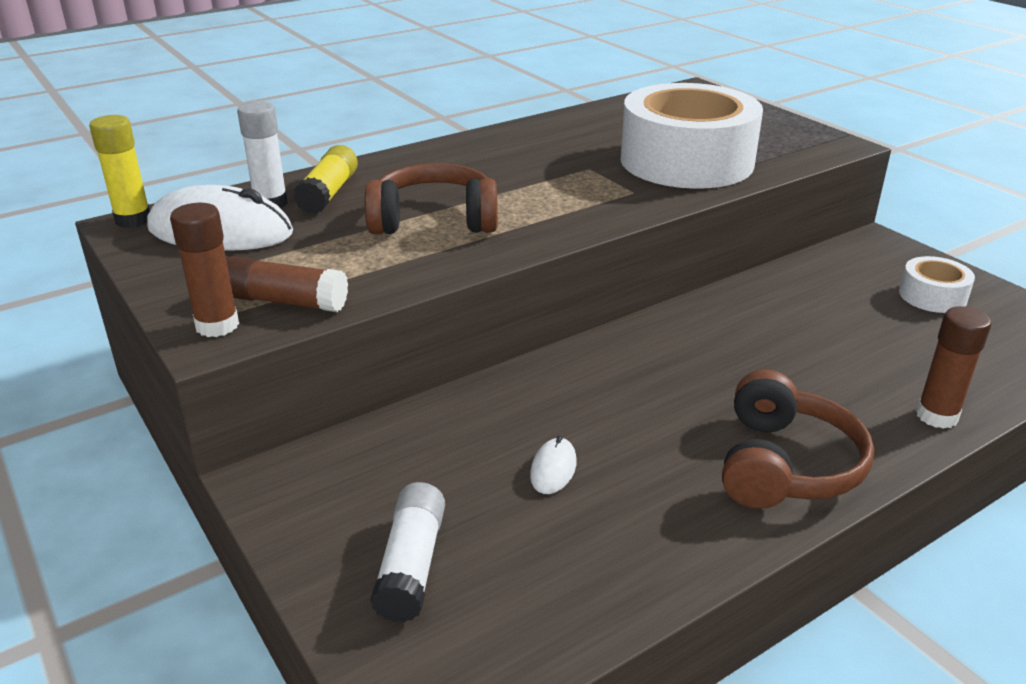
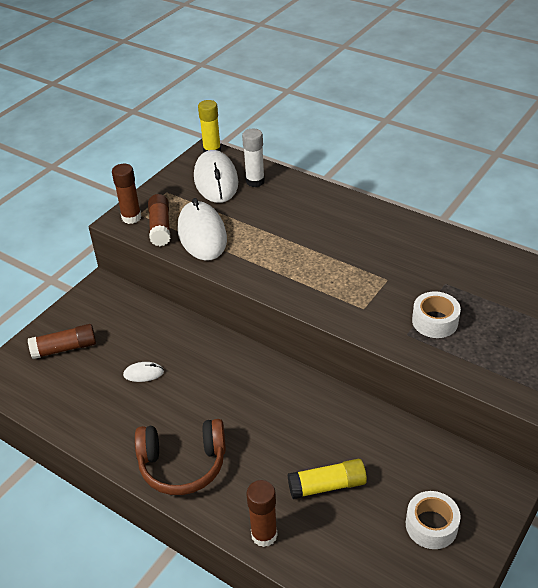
camera: 70 degrees right, 10 degrees up
yellow glue stick [293,145,358,214] -> yellow glue stick moved to [288,459,367,499]
brown headphones [365,163,498,235] -> none
white glue stick [370,482,445,622] -> brown glue stick [28,324,96,359]
white tape [620,83,763,189] -> white tape [412,291,461,338], size x0.45
none -> white mouse [178,198,227,261]

